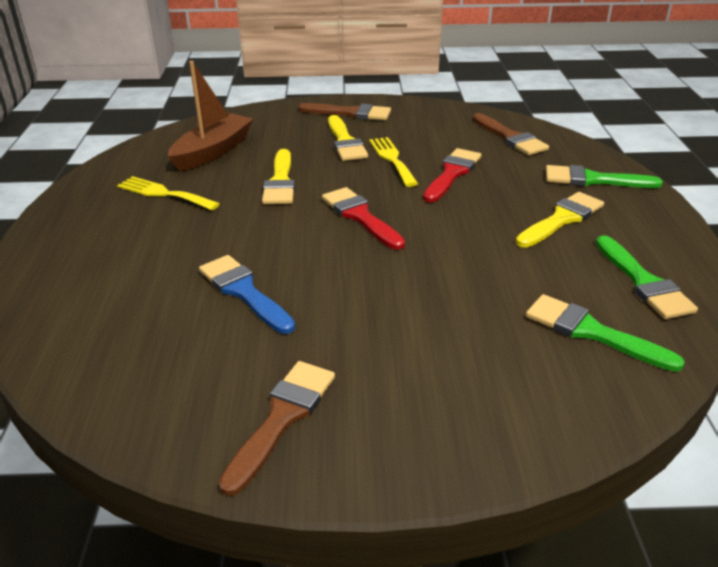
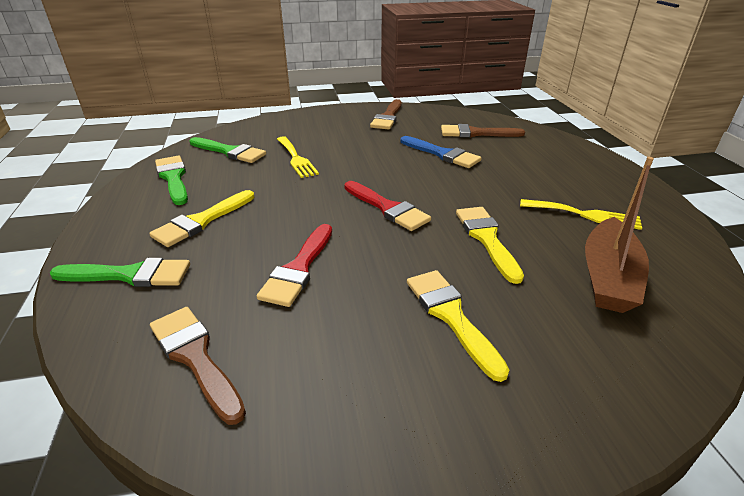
camera: 170 degrees right, 0 degrees up
brown brush [298,103,391,120] -> brown brush moved to [441,124,525,138]
yellow fork [369,137,418,187] -> yellow fork moved to [277,136,319,178]

